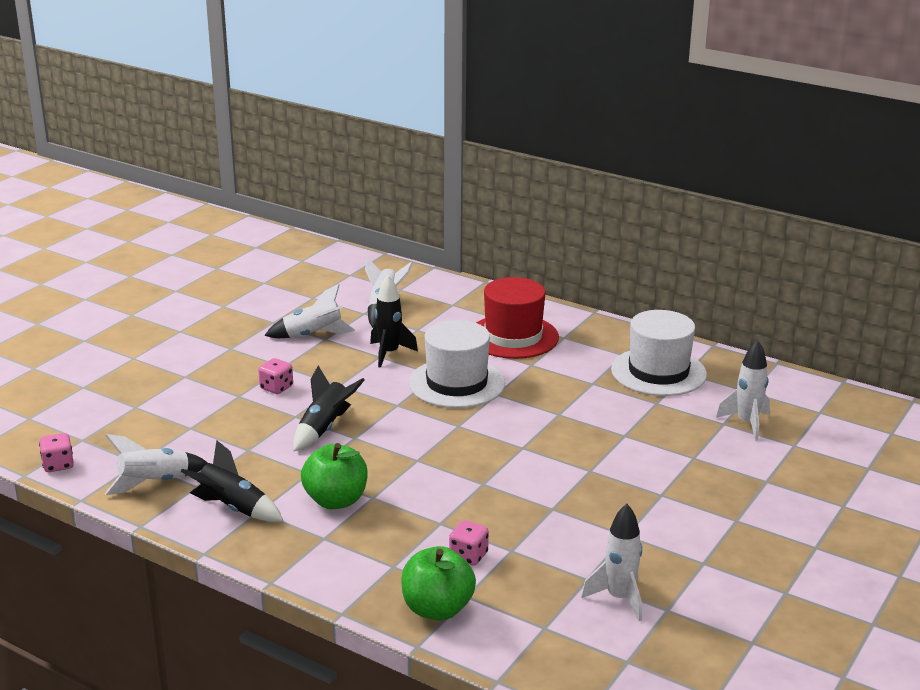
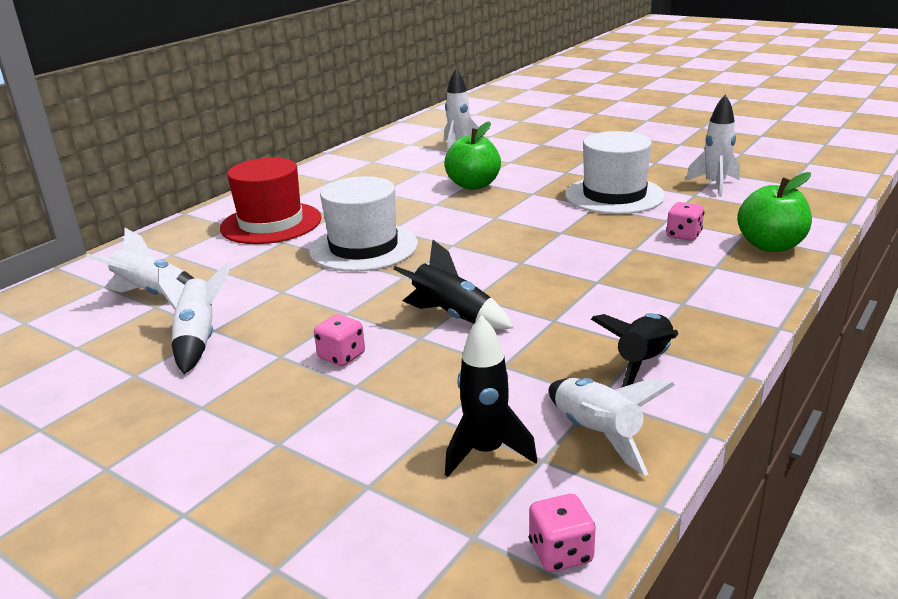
camera: 85 degrees left, 0 degrees up
green apple [301,443,368,509] -> green apple moved to [445,121,501,190]
black rocket [370,275,418,368] -> black rocket moved to [445,315,537,477]
white hat [611,310,707,396] -> white hat moved to [565,131,665,214]

